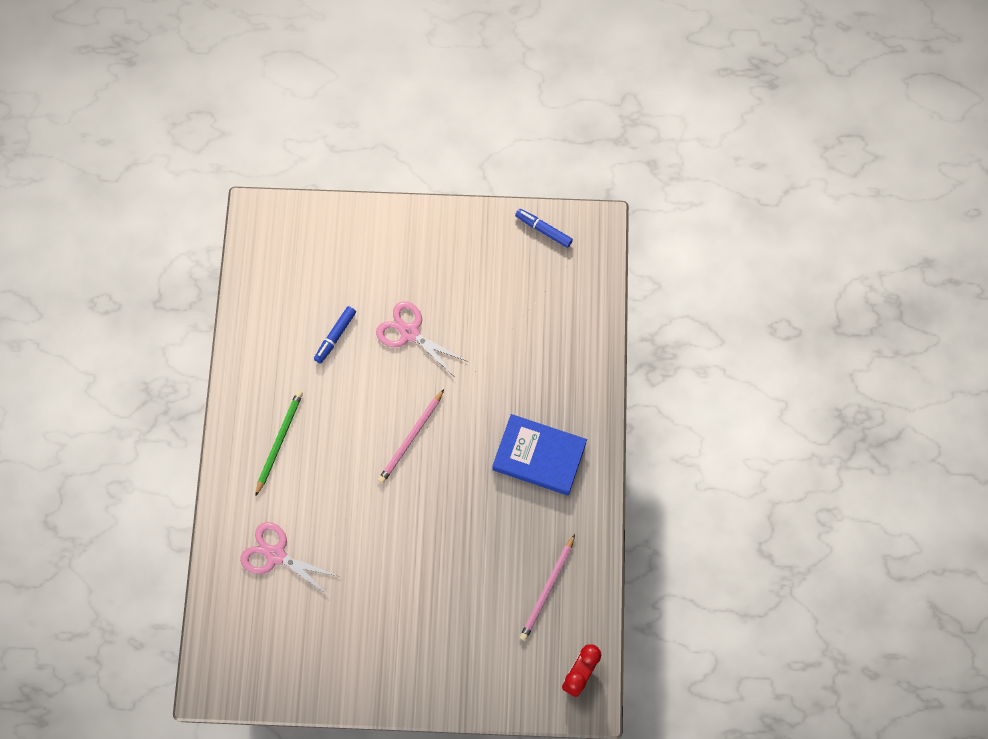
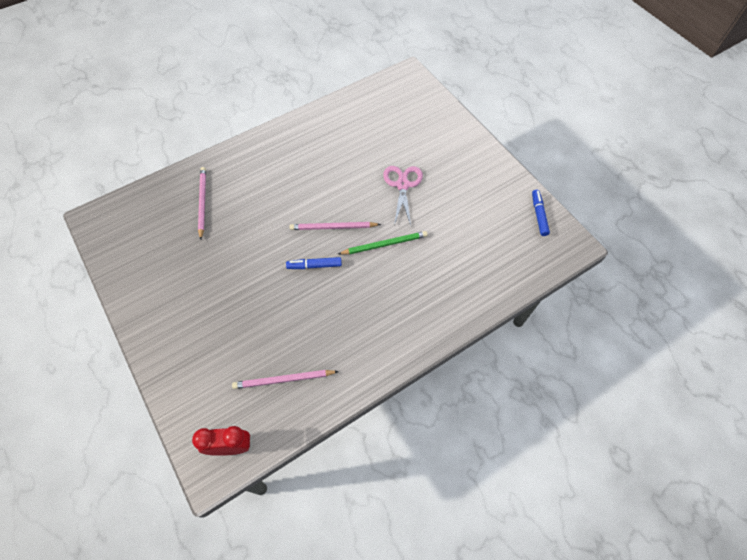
camera: 55 degrees right, 10 degrees down
pink scissors [240,522,341,595] -> pink pencil [198,167,206,240]
green pencil [255,391,303,496] -> green pencil moved to [338,231,428,254]
blue marker [314,306,356,364] -> blue marker moved to [286,257,342,269]
blue book [492,414,587,496] -> none

